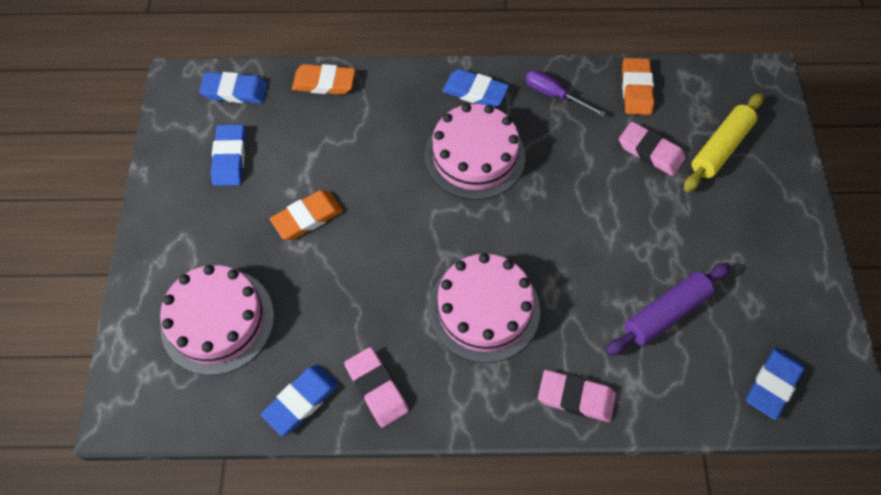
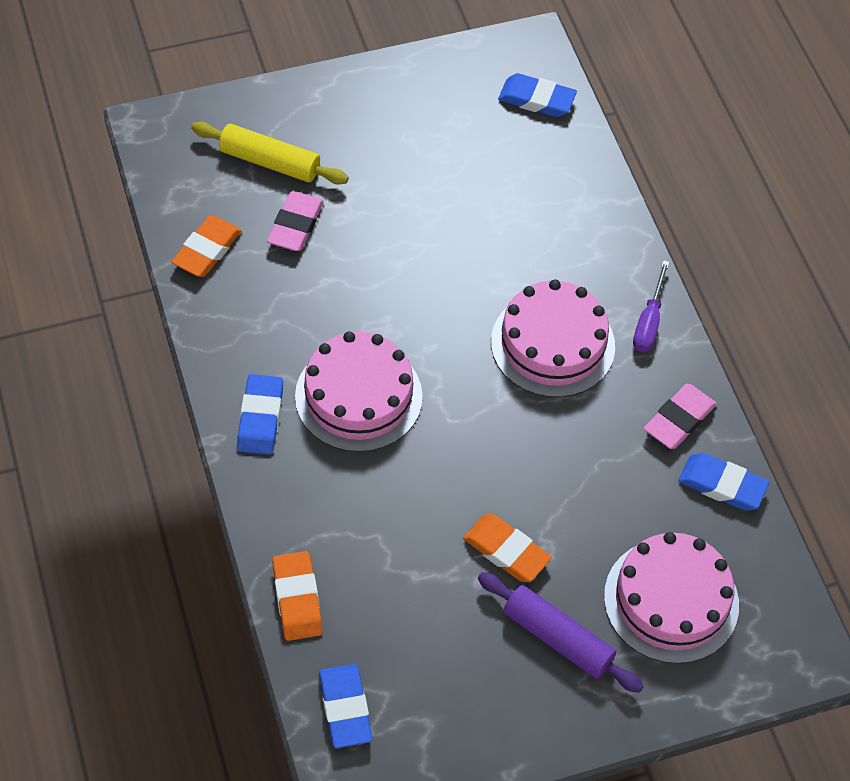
camera: 110 degrees left, 5 degrees down
blue eraser [211,124,246,186] -> none
purple screwdriver [525,70,606,117] -> purple screwdriver moved to [633,260,670,352]
pink eraser [538,370,616,422] -> none
purple rolling pin [605,263,731,356] -> purple rolling pin moved to [478,572,644,693]
orange eraser [622,58,654,115] -> orange eraser turned 45 degrees counterclockwise [171,216,242,277]

